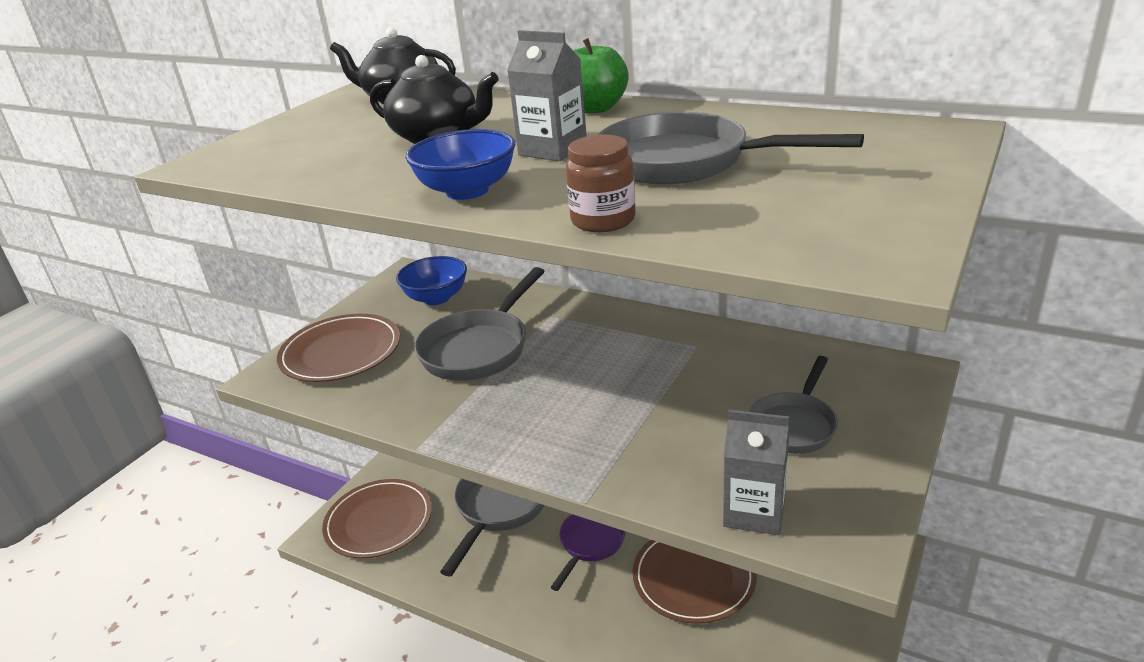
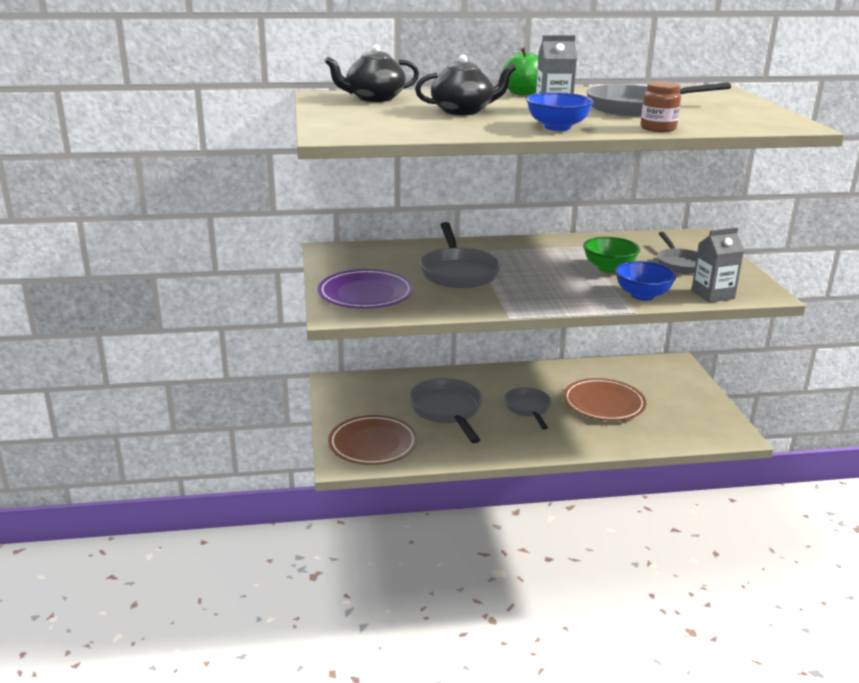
camera: 40 degrees left, 5 degrees down
brown plate [277,314,400,382] -> purple plate [318,269,414,308]
blue bowl [396,256,467,305] -> blue bowl moved to [615,261,677,300]
purple pan [550,514,625,591] -> grey pan [504,387,552,429]
none -> green bowl [583,237,640,273]

